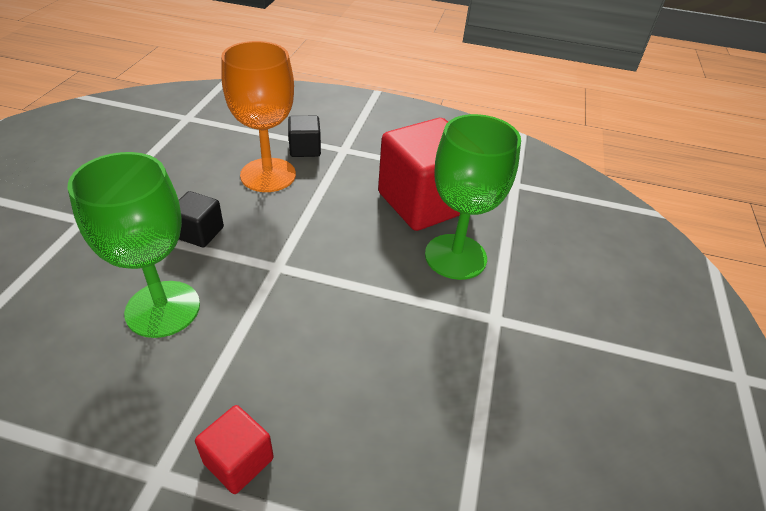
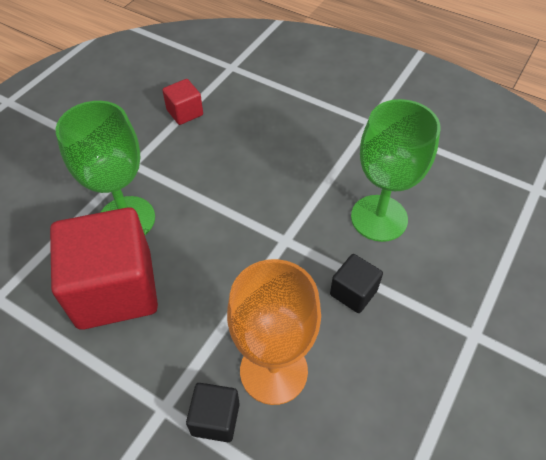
camera: 160 degrees left, 10 degrees up
red cube [195,405,274,494] -> red cube moved to [162,79,203,125]

